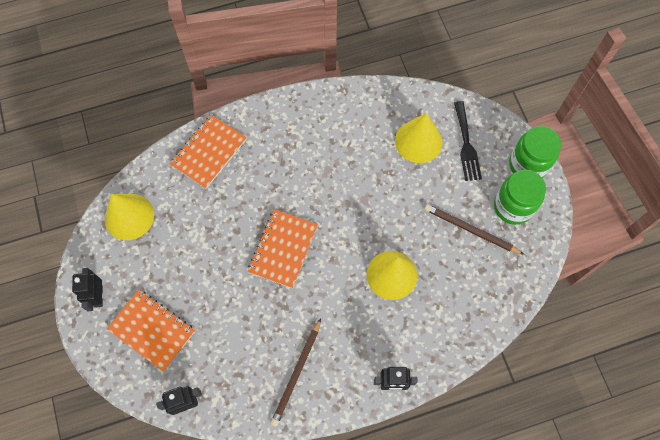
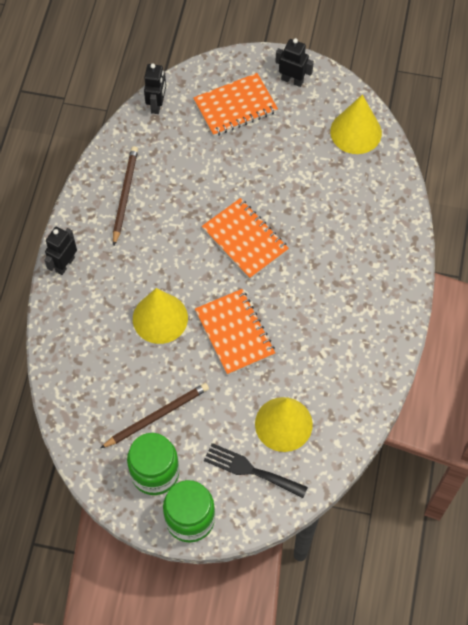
camera: 120 degrees right, 5 degrees down
orange notebook [170,114,247,189] -> orange notebook moved to [195,289,275,375]
brown pencil [270,318,321,427] -> brown pencil turned 45 degrees clockwise [113,146,138,245]

